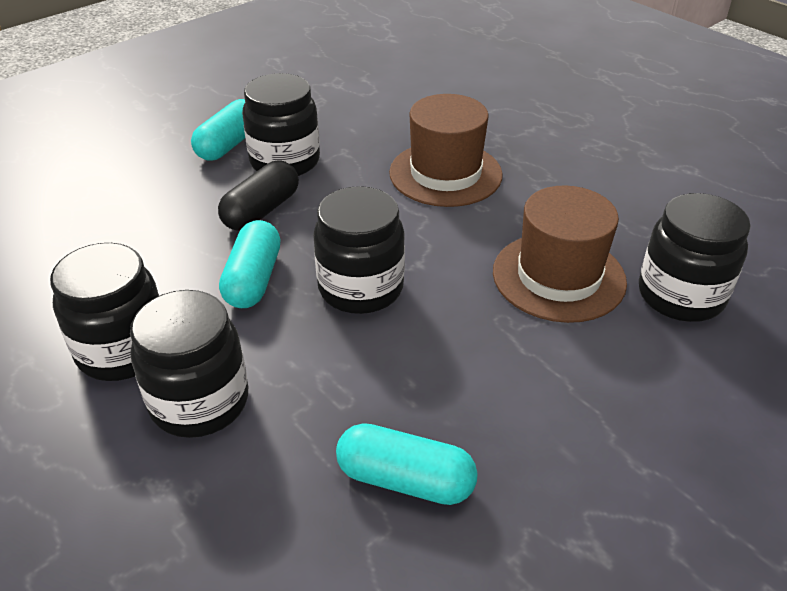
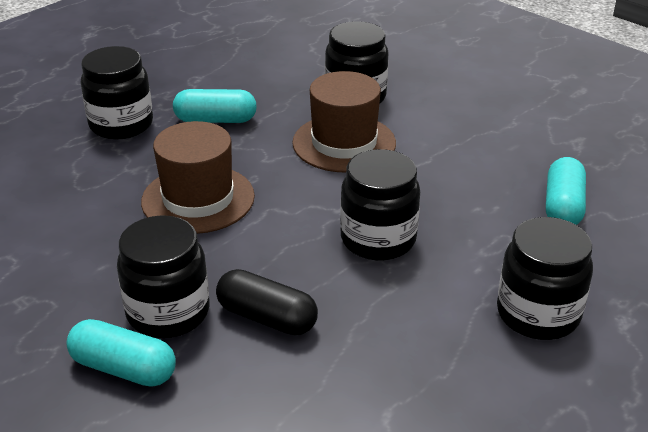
camera: 95 degrees left, 5 degrees down
black jar [50,243,159,381] -> black jar moved to [81,46,153,140]
turquoise capsule [219,220,281,308] -> turquoise capsule moved to [173,89,257,123]

